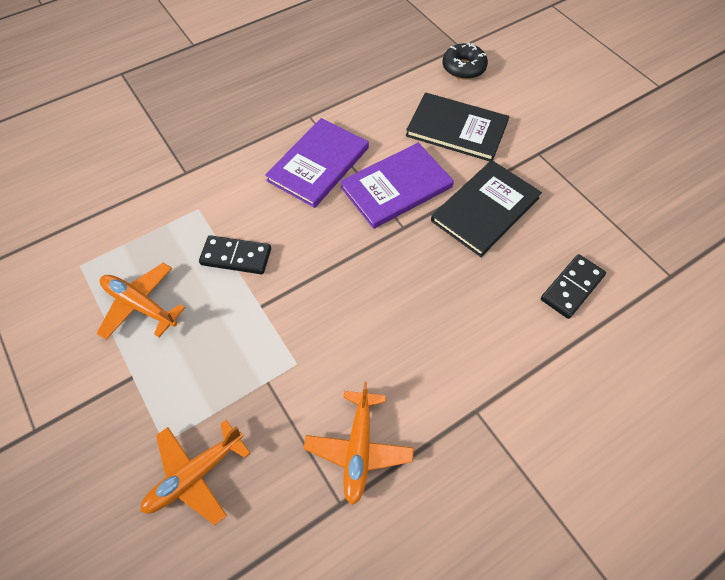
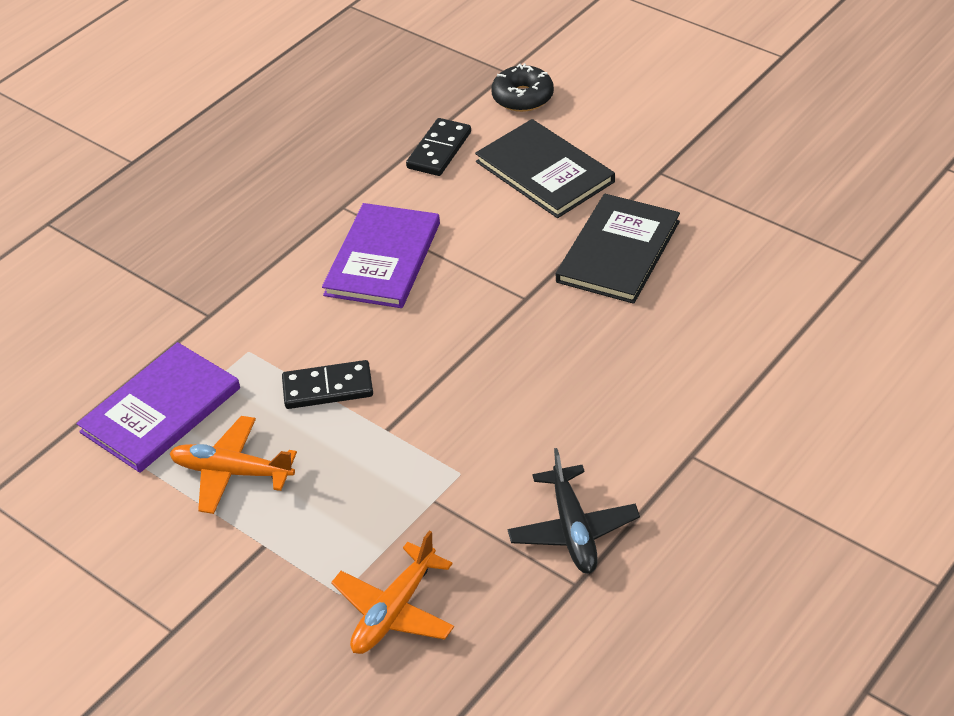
camera: 15 degrees left, 15 degrees down
orange plane [304,381,414,505] -> black plane [508,448,640,574]
purple book [340,143,454,229] -> purple book moved to [77,342,240,473]
black book [406,92,509,161] -> black book turned 45 degrees clockwise [475,119,615,218]
black domino [541,254,606,319] -> black domino moved to [406,118,471,176]

